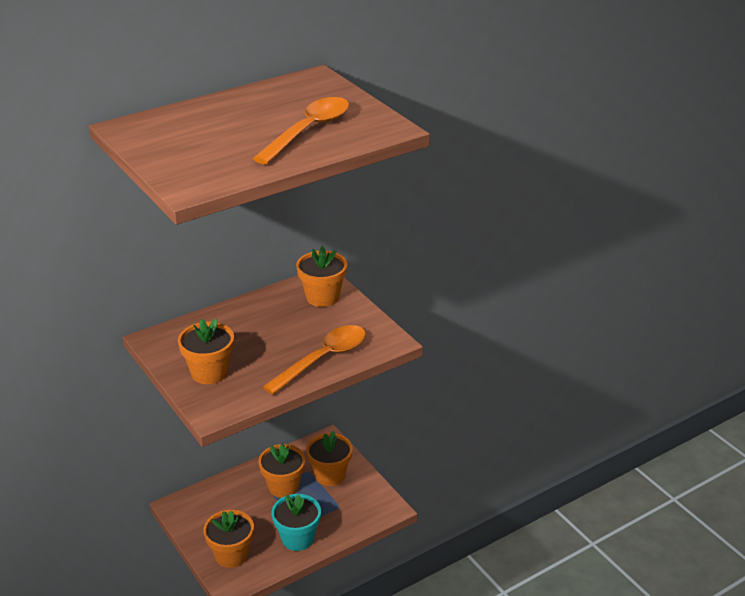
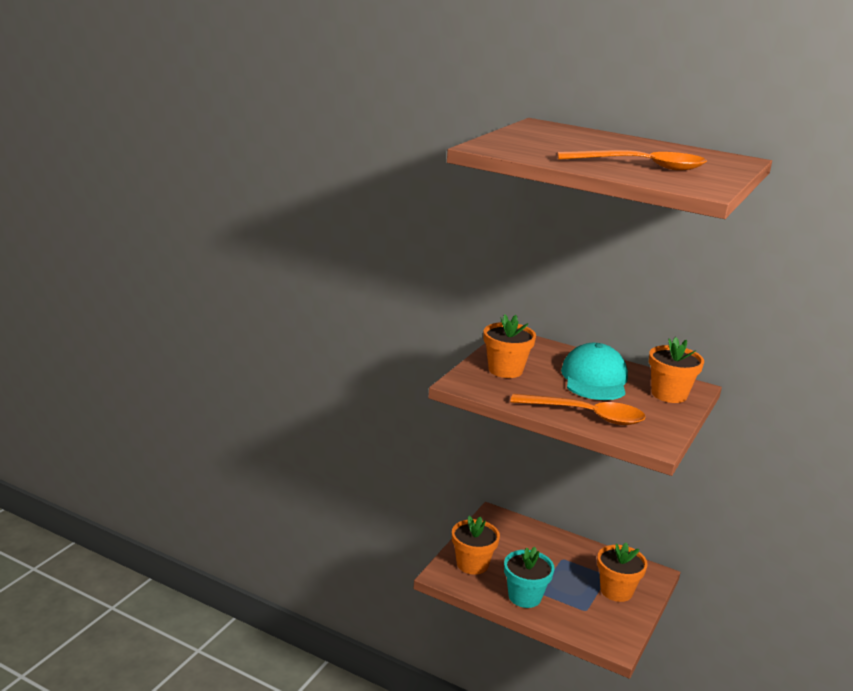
camera: 60 degrees right, 10 degrees down
orange flower pot [258,443,305,498] -> none
none -> turquoise cap [561,343,628,400]

